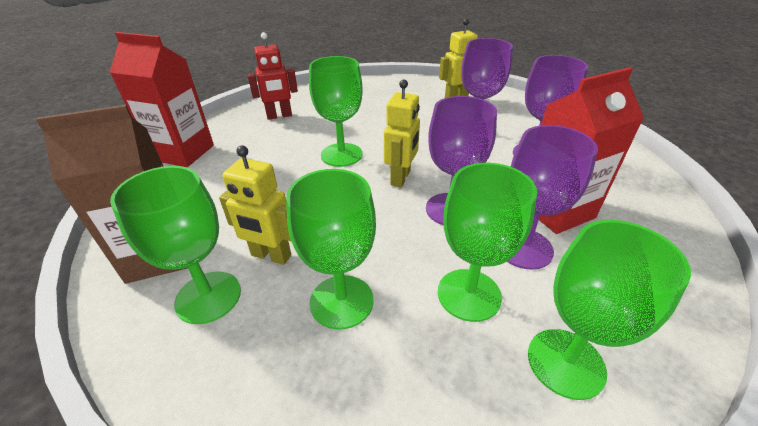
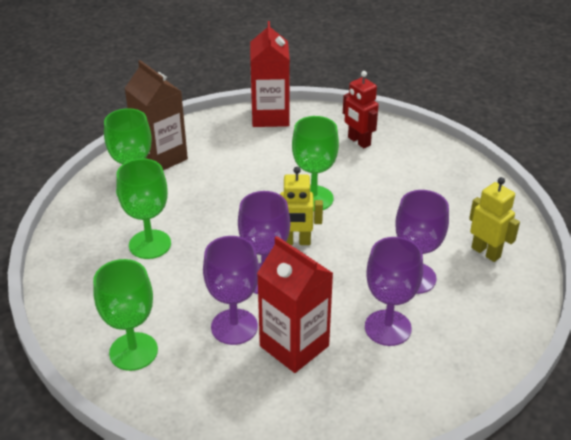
camera: 70 degrees right, 0 degrees up
yellow robot [219,145,291,265] -> none
green goblet [438,162,537,322] -> none

